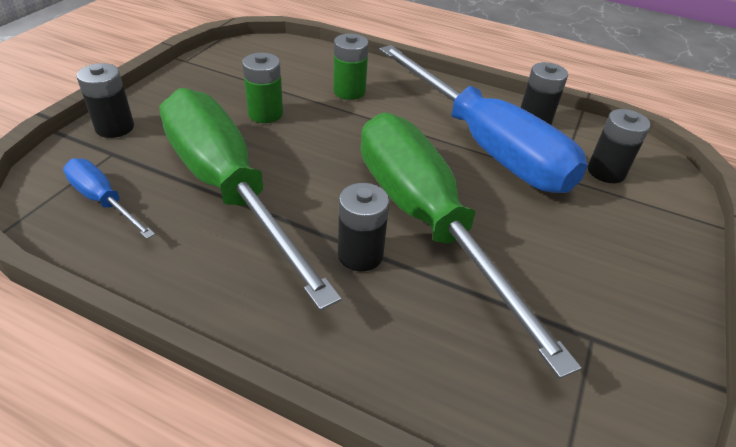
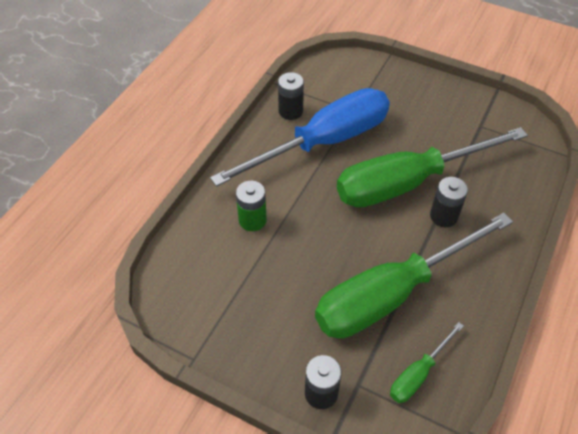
camera: 85 degrees left, 10 degrees up
blue screwdriver [63,158,155,239] -> green screwdriver [390,322,464,403]
green battery [242,53,283,123] -> none
black battery [588,109,651,183] -> none

